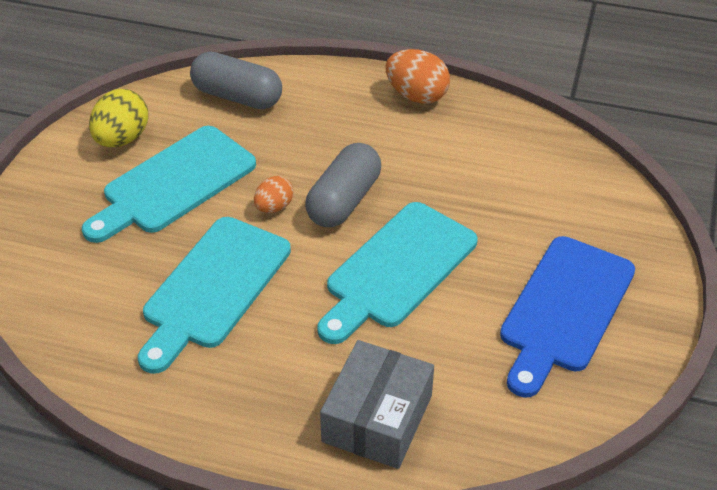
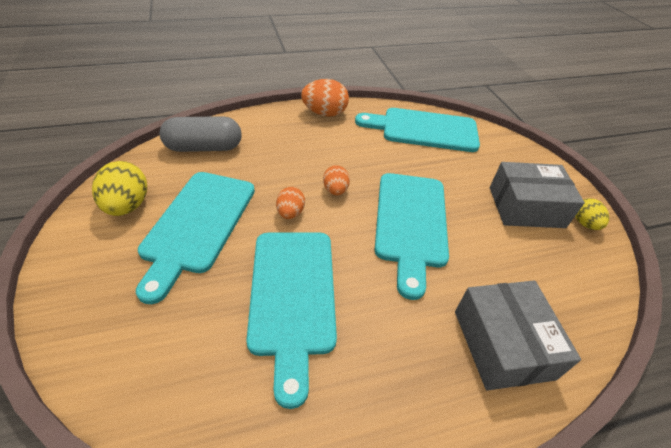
camera: 35 degrees left, 0 degrees up
grey capsule [305,143,381,227] -> orange egg [323,165,350,195]
blue cutting board [500,236,635,398] -> grey box [490,162,585,228]
none -> turquoise cutting board [355,108,480,152]
none -> yellow egg [575,198,609,230]

